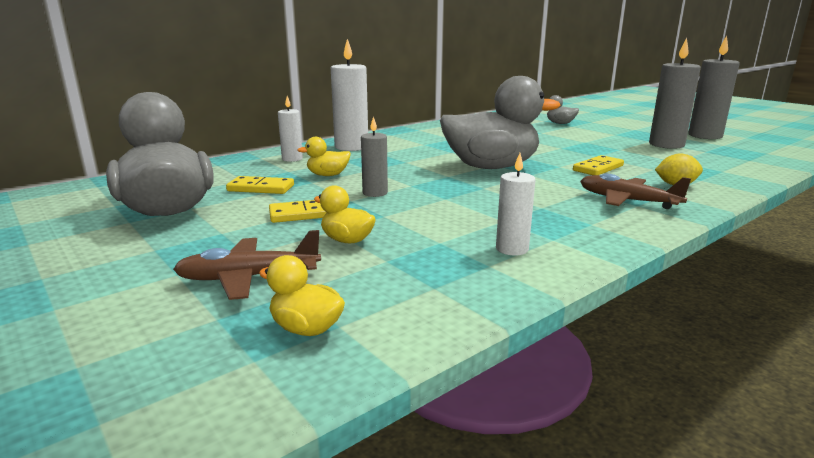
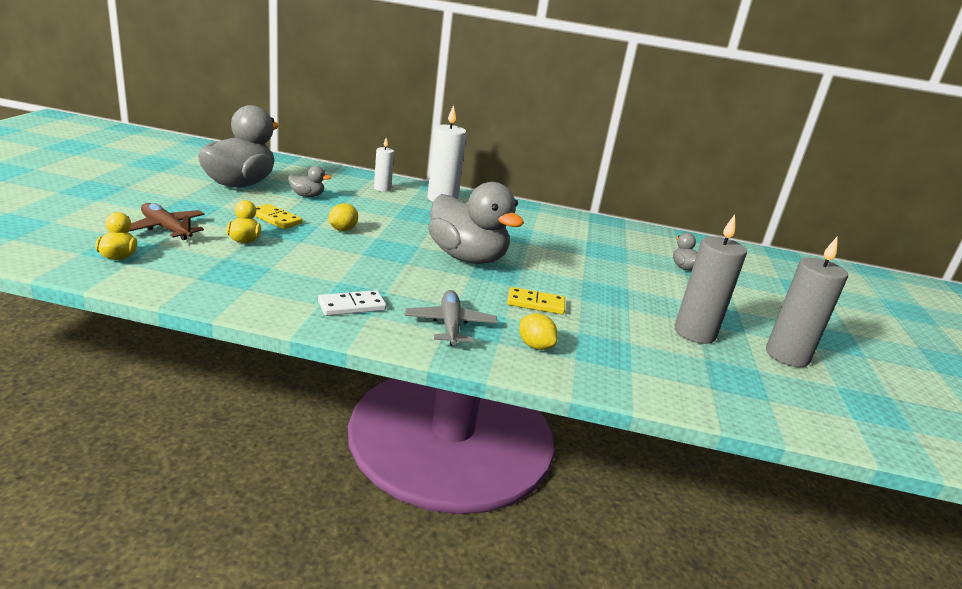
camera: 45 degrees right, 5 degrees up
yellow domino [226,176,294,194] -> grey duck [288,166,331,197]
yellow duck [298,137,351,176] -> none
grey candle [361,116,388,197] -> yellow lemon [329,203,358,231]
white candle [496,153,535,256] -> none
brown plane [580,173,691,209] -> grey plane [405,290,498,346]
none -> white domino [318,290,386,316]

